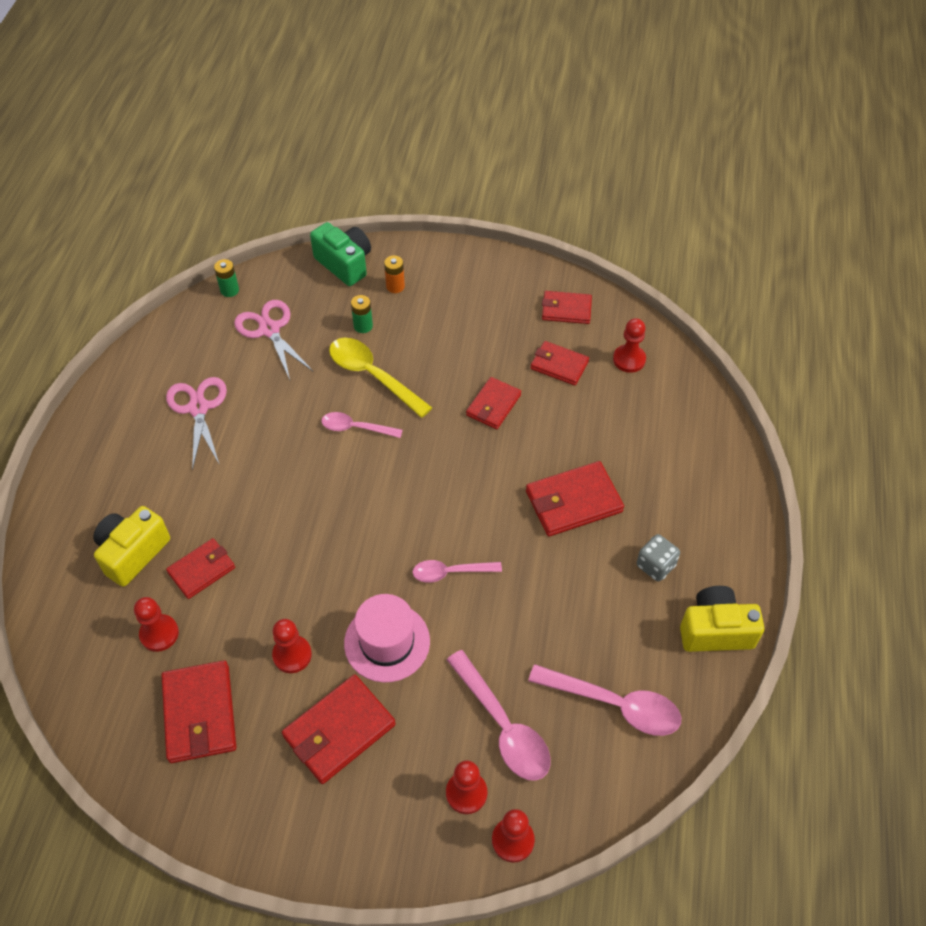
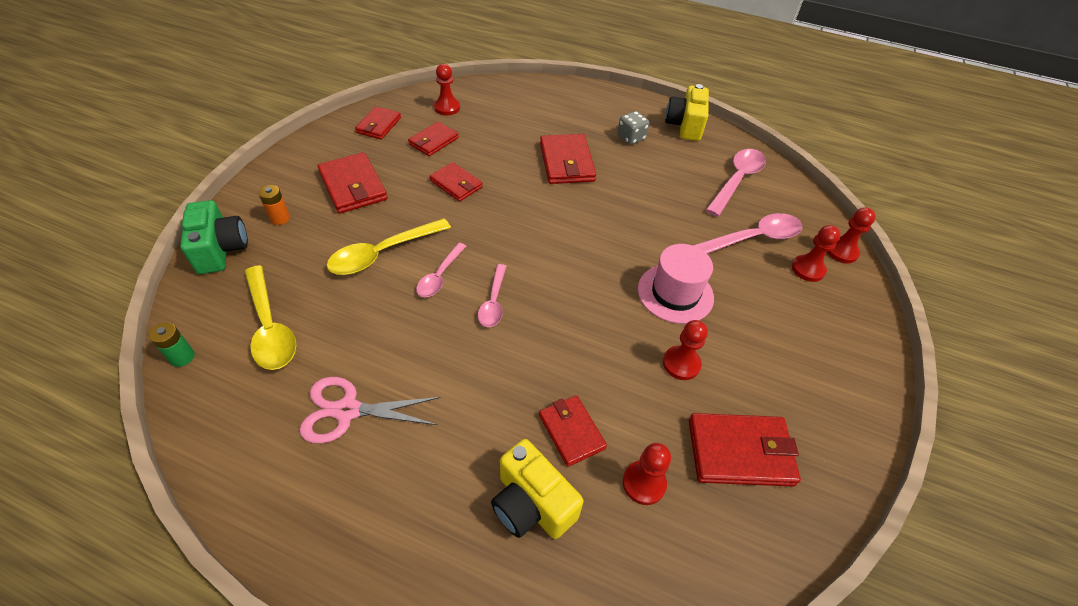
camera: 80 degrees left, 5 degrees down
pink scissors [234,300,313,380] -> yellow spoon [244,265,296,370]
red wallet [282,674,396,784] -> red wallet moved to [317,152,388,214]
green camera [310,222,371,286] -> green camera turned 105 degrees clockwise [180,200,248,274]
green battery [351,295,373,333] -> none
pink spoon [413,560,502,583] -> pink spoon moved to [478,264,507,327]

